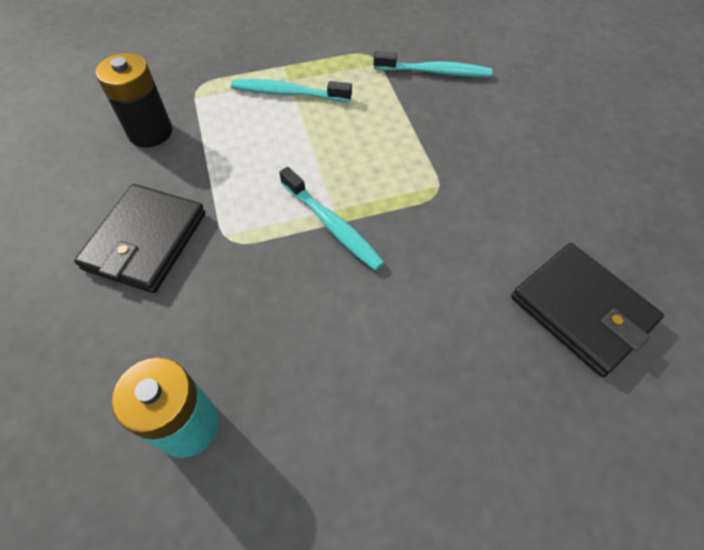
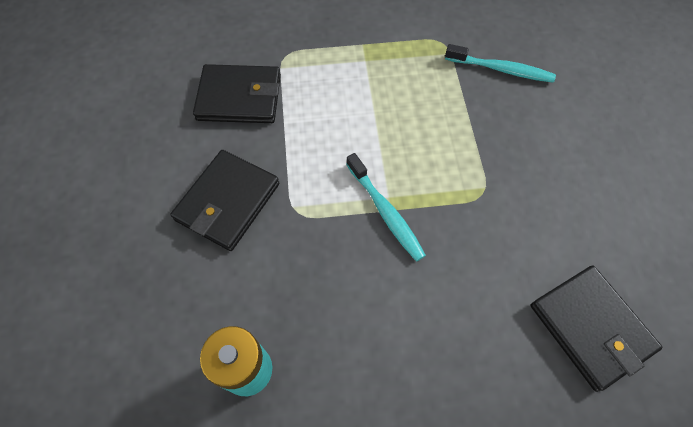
camera: 10 degrees right, 5 degrees up
black battery [96,53,172,147] -> black wallet [193,64,281,123]
turquoise toothbrush [231,79,352,102] -> none

